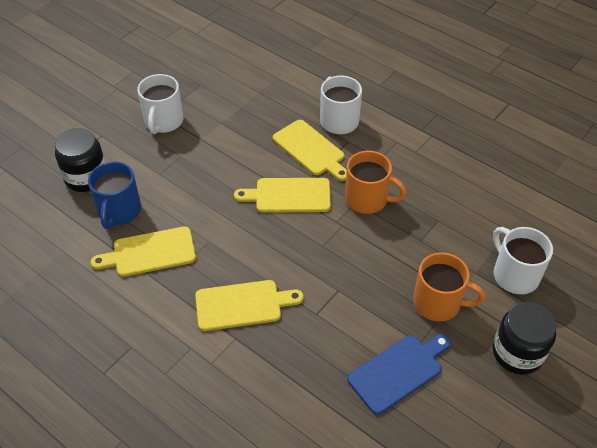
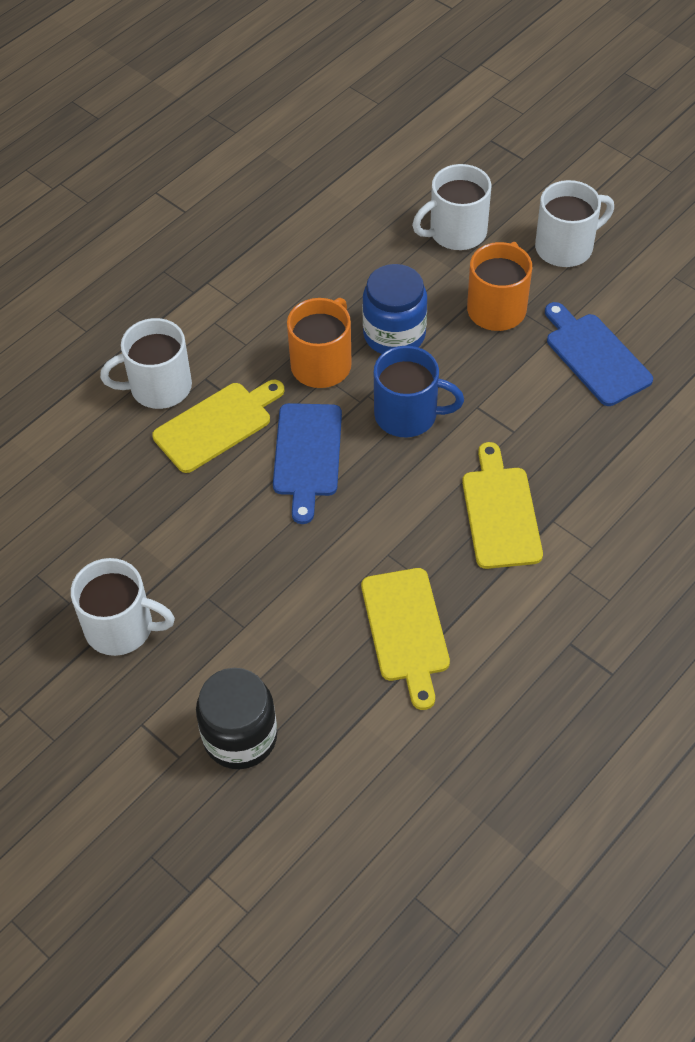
camera: 85 degrees left, 5 degrees up
blue mug [88,161,141,229] -> blue mug moved to [374,346,464,437]
yellow cutting board [234,178,331,213] -> blue cutting board [273,403,342,524]
black jar [493,302,557,375] -> white mug [535,180,614,267]
none -> blue jar [363,264,427,354]

